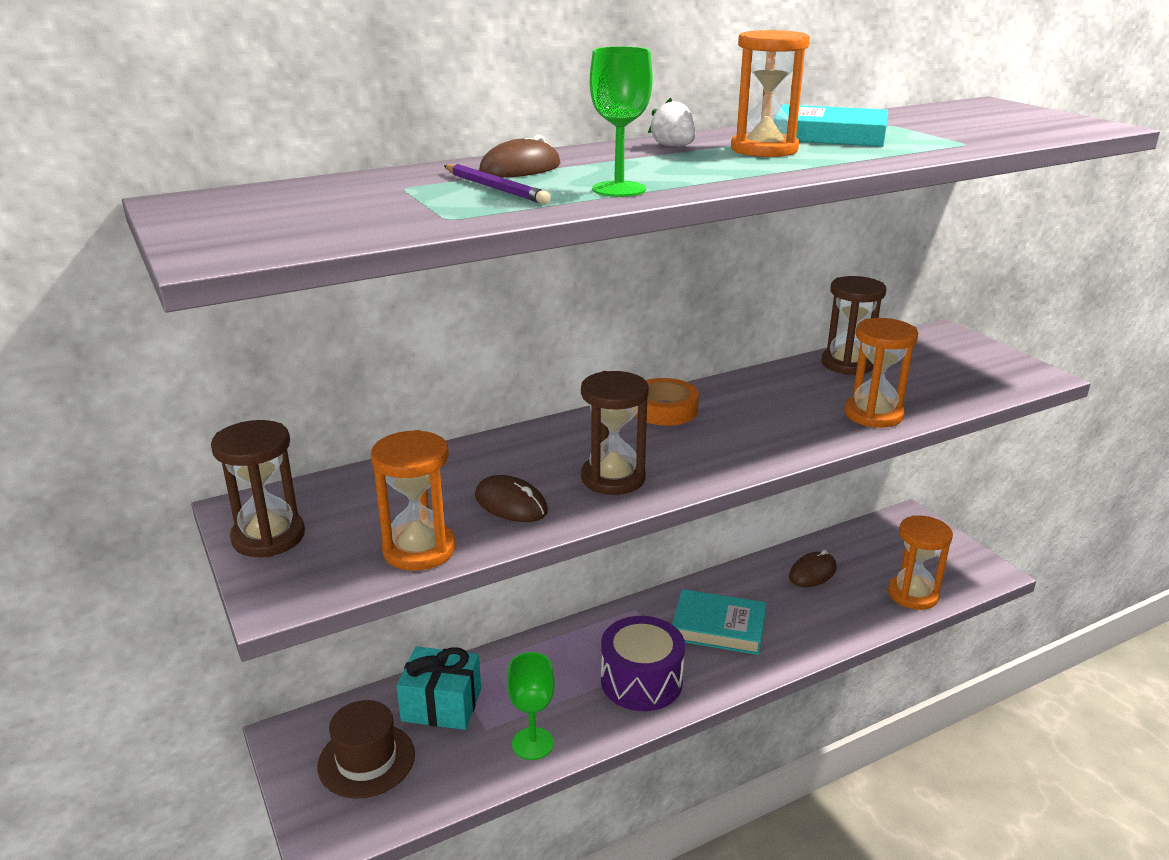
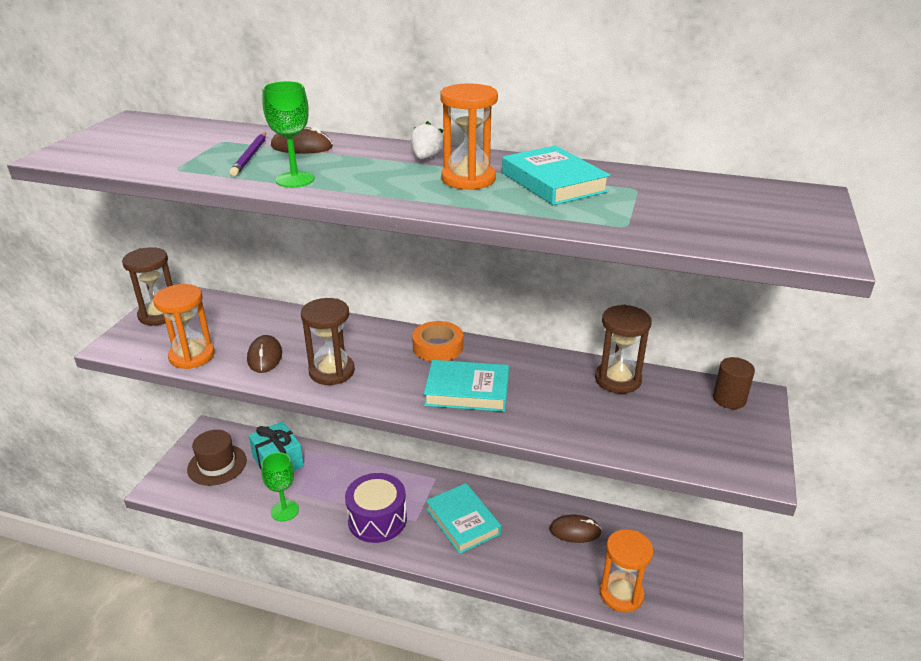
camera: 45 degrees right, 5 degrees up
orange hourglass [844,318,918,428] -> none
none -> turquoise book [424,360,509,412]
none -> brown cylinder [713,357,755,409]

